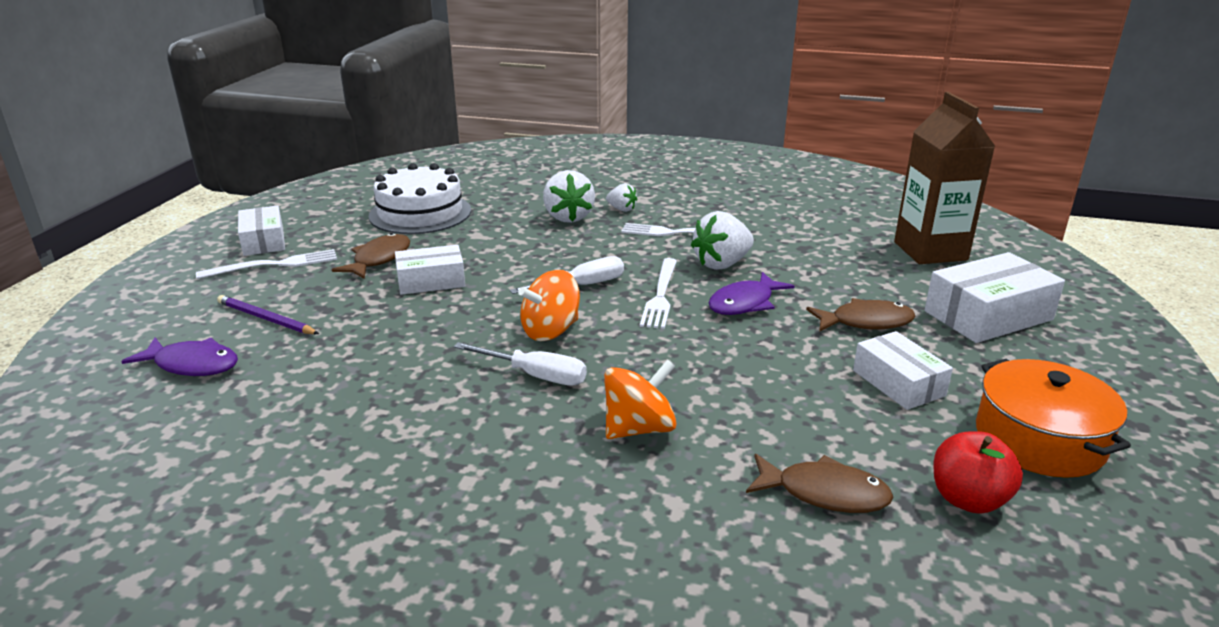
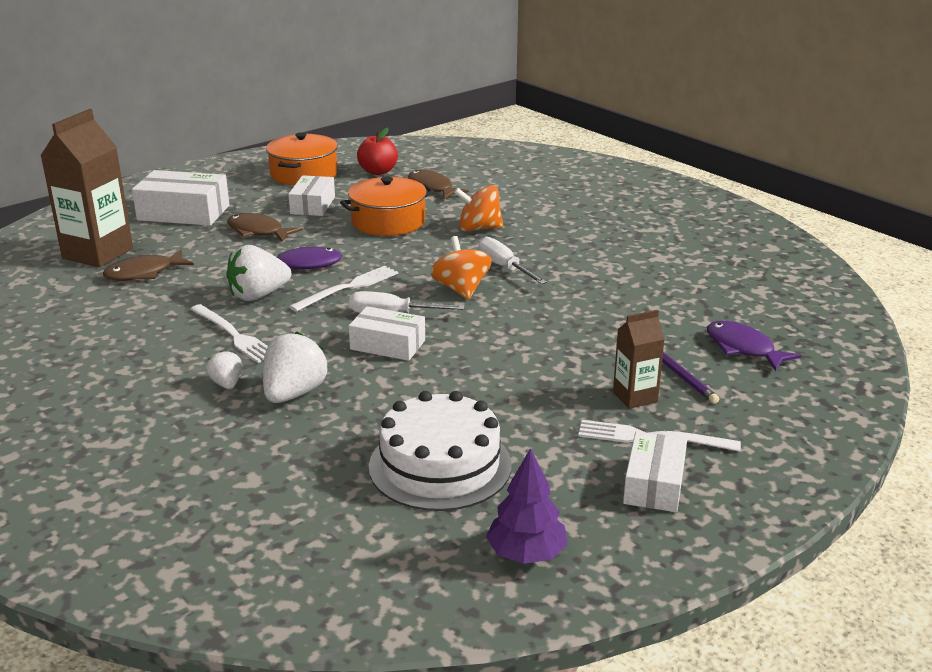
camera: 145 degrees left, 0 degrees up
brown fish [332,233,410,279] -> brown fish moved to [103,250,194,281]
white box [395,245,465,295] -> white box moved to [349,306,425,361]
orange spinning top [518,270,580,341] -> orange spinning top turned 105 degrees counterclockwise [430,236,492,300]
white strawberry [691,211,754,270] -> white strawberry turned 150 degrees clockwise [226,245,291,301]
none -> orange pot [340,176,434,236]
none -> purple tree [486,448,568,564]
none -> brown carton [613,310,665,409]

